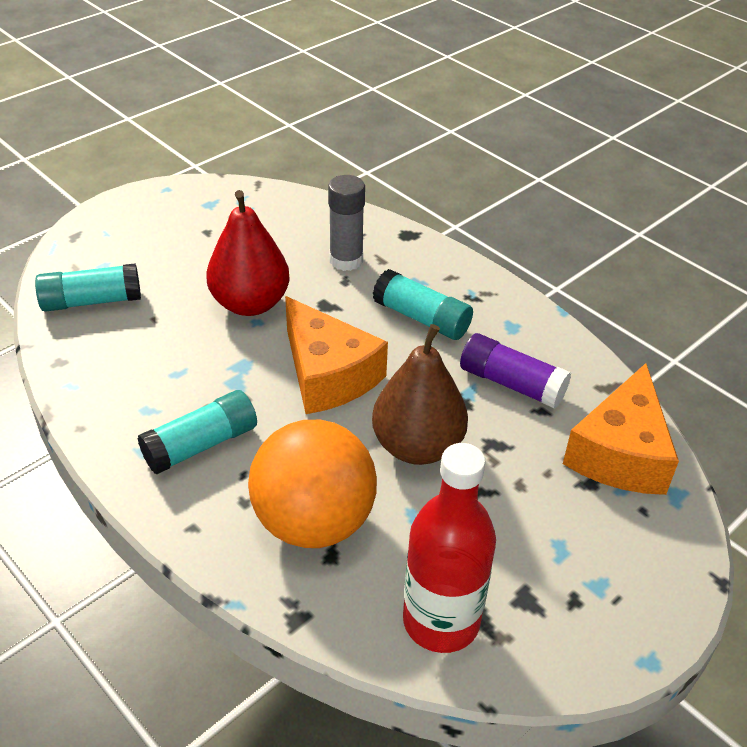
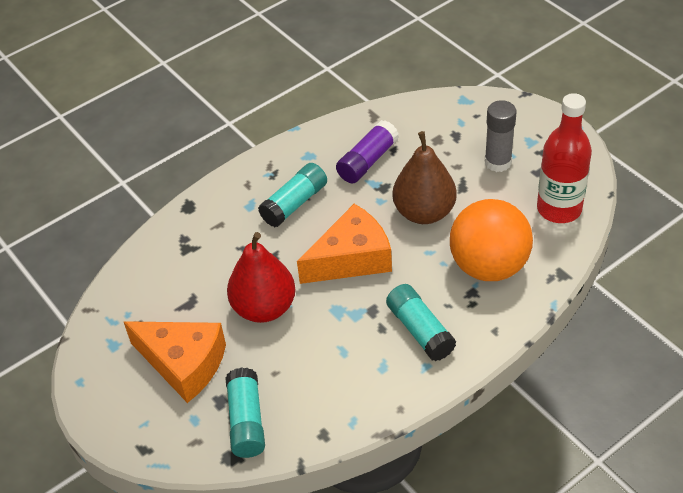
camera: 80 degrees left, 5 degrees up
grey glue stick [328,175,365,271] -> grey glue stick moved to [485,100,516,172]
orange cheese [563,363,679,495] -> orange cheese moved to [124,321,226,403]

